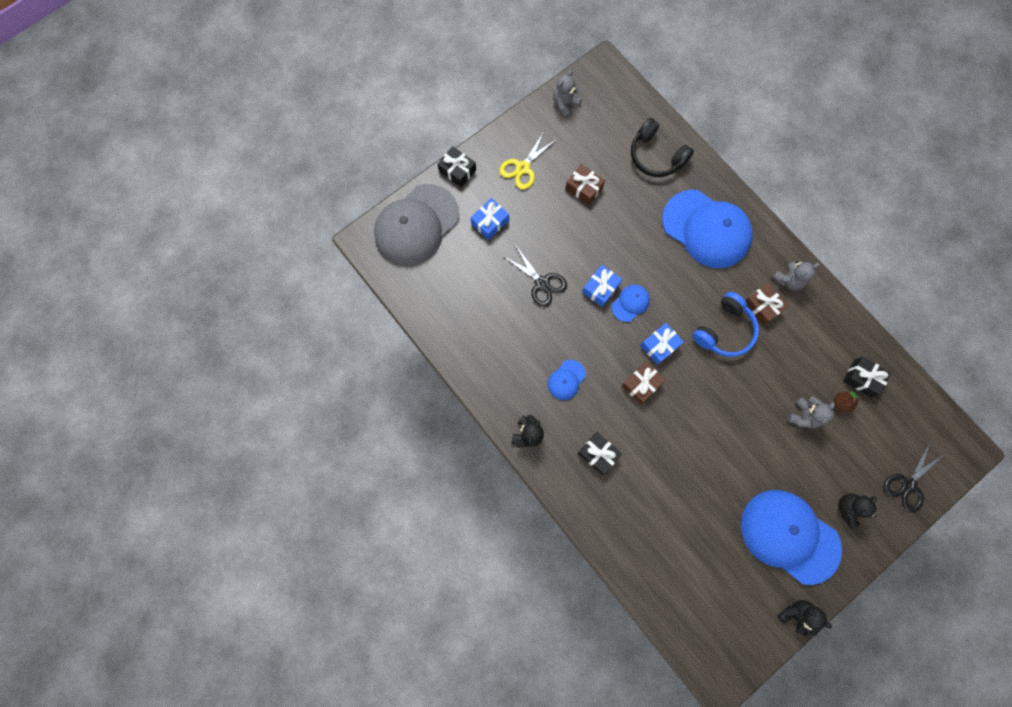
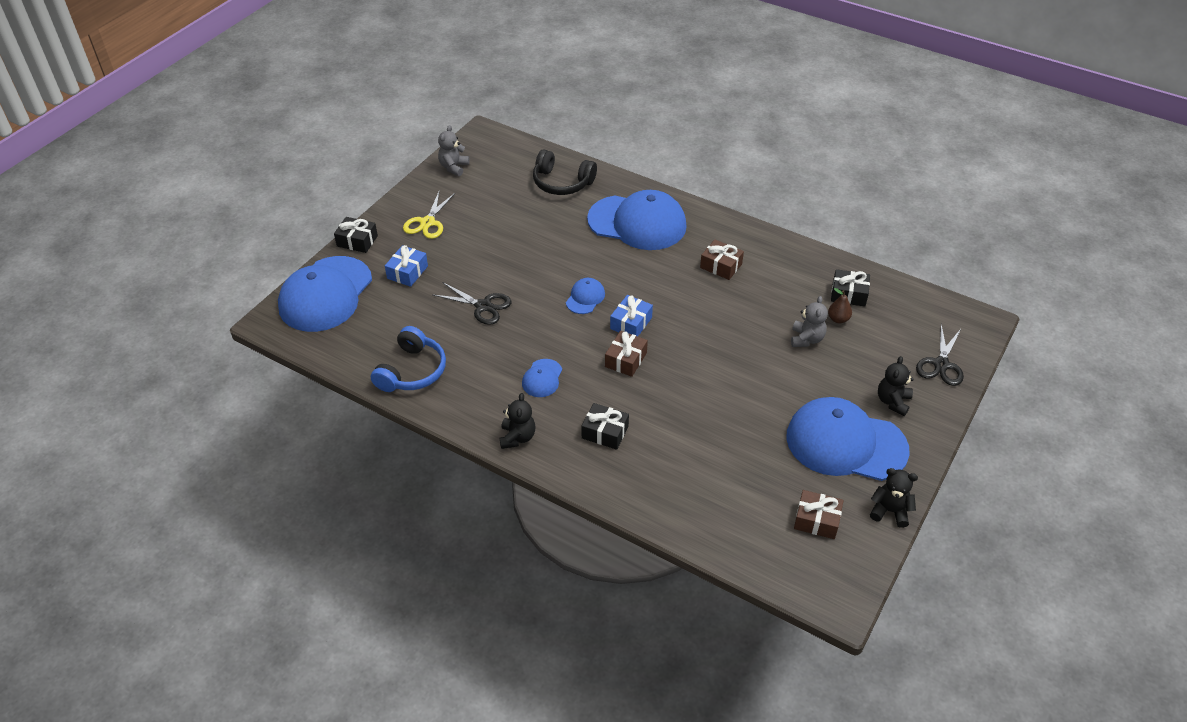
camera: 20 degrees left, 30 degrees down
grey cap [374,184,459,266] -> blue cap [278,256,372,332]
brown gift [565,164,605,205] -> brown gift moved to [794,490,844,539]
blue gift [582,265,622,307] -> none
blue headphones [692,292,759,357] -> blue headphones moved to [371,326,446,392]
grey teddy bear [772,261,820,290] -> none

